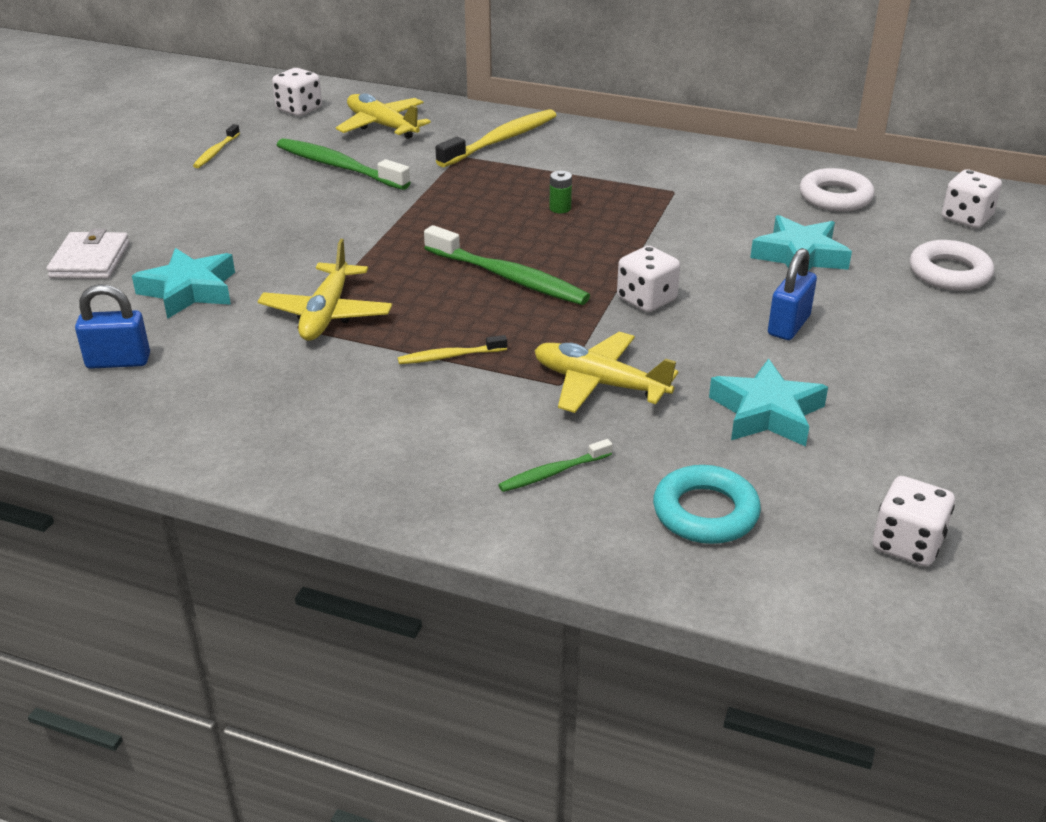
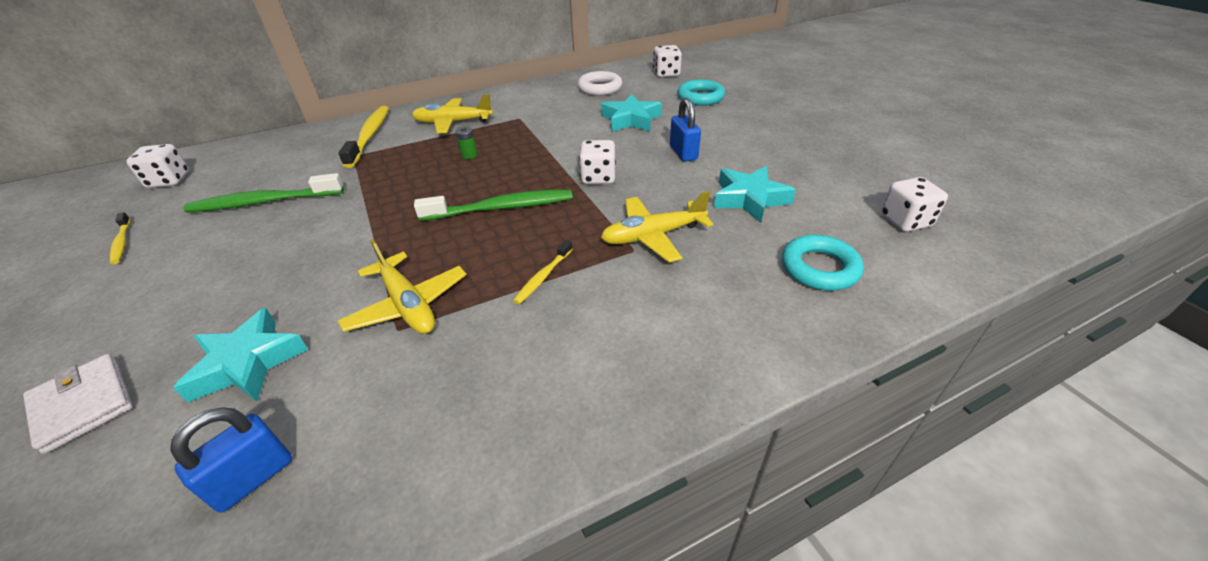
camera: 45 degrees left, 5 degrees up
yellow plane [336,93,431,139] -> yellow plane moved to [412,94,493,133]
green toothbrush [498,439,613,492] -> none
white ring [910,240,994,291] -> turquoise ring [677,79,725,106]

